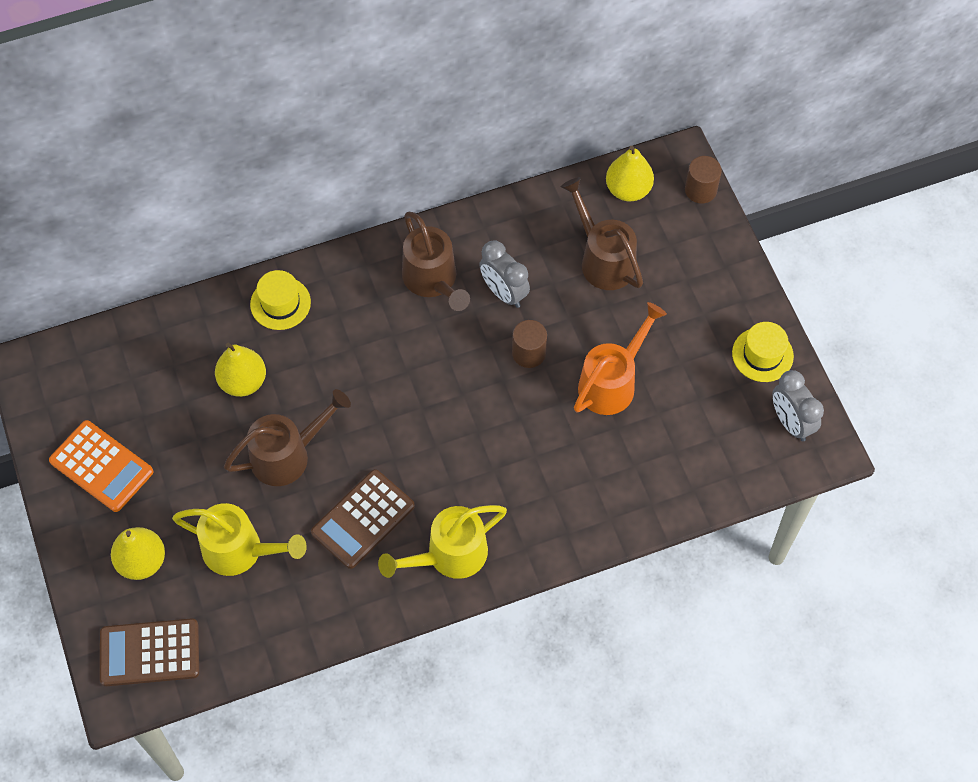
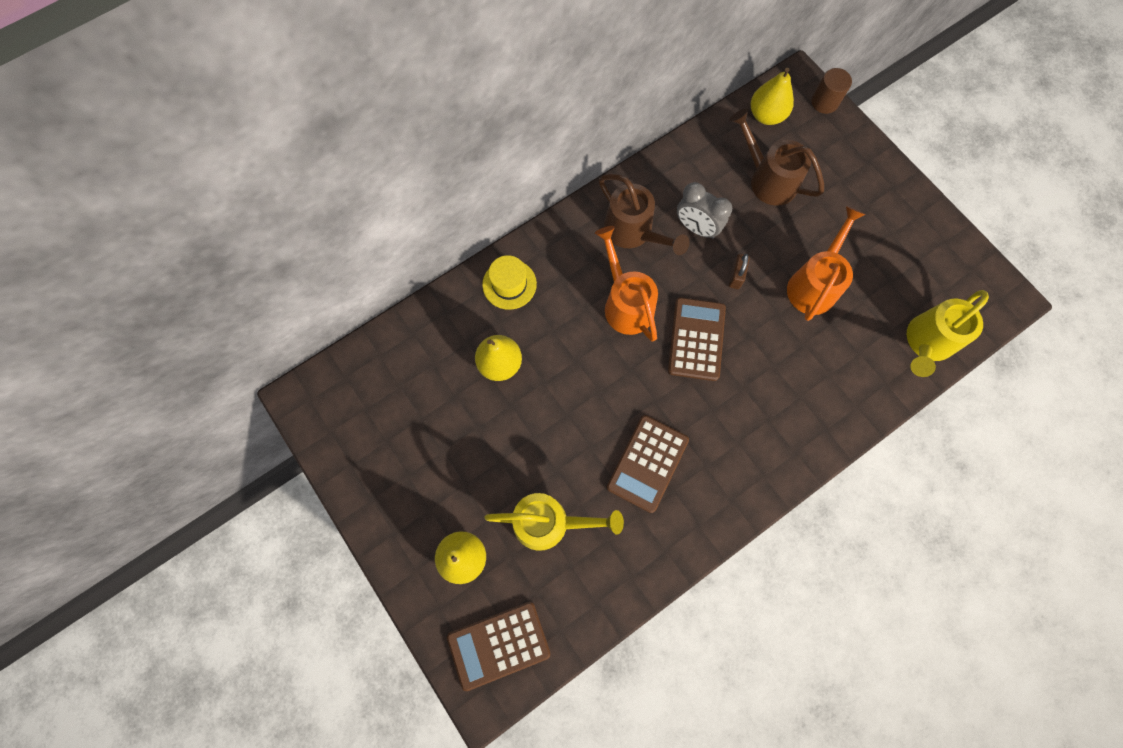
camera: 15 degrees left, 10 degrees up
orange calculator [49,420,154,512] -> none
brown watering can [224,389,351,486] -> none
yellow watering can [378,505,507,579] -> yellow watering can moved to [907,290,989,377]
brown cylinder [512,320,547,368] -> brown padlock [728,253,750,289]
yellow hat [732,322,794,382] -> none
grey clock [772,370,824,441] -> none
none -> orange watering can [595,226,658,342]
none -> brown calculator [668,297,726,381]

